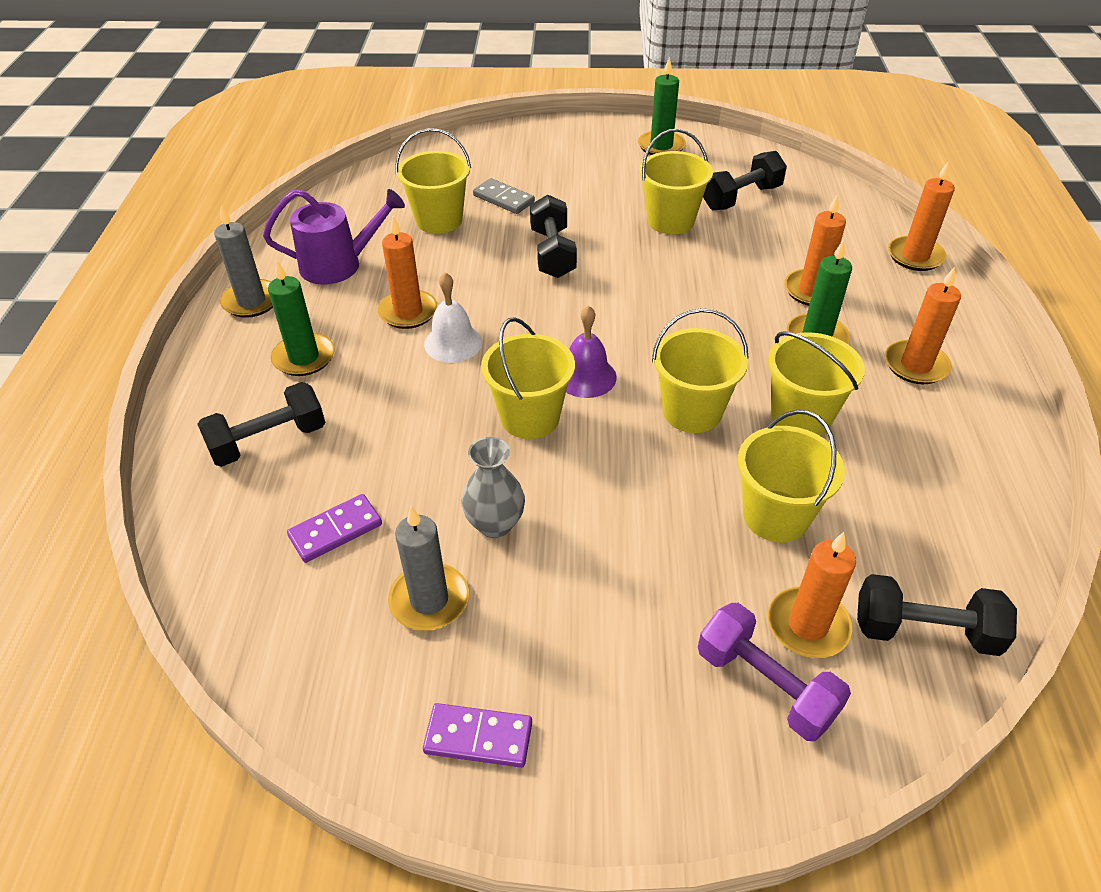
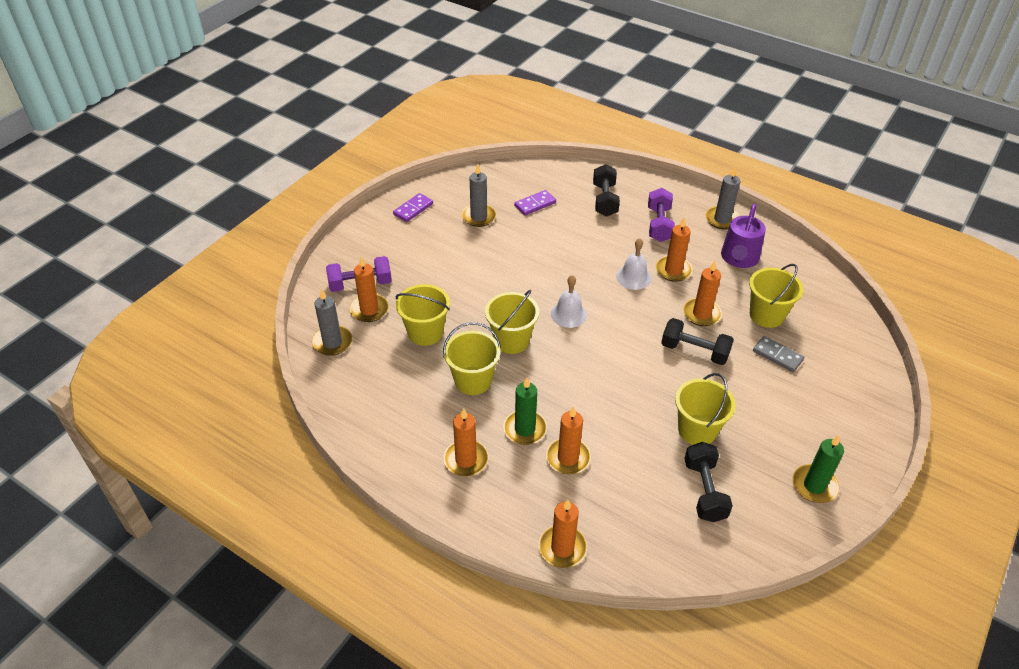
camera: 120 degrees right, 0 degrees up
green candle [268,261,335,376] -> purple dumbbell [648,188,675,242]
purple domino [287,494,382,563] -> purple domino turned 60 degrees clockwise [514,190,556,216]
grey vase [461,437,525,538] -> none
grey domino [473,178,535,214] -> grey domino turned 60 degrees clockwise [753,336,804,372]
yellow bucket [481,317,575,439] -> none
purple bell [566,305,617,398] -> white bell [551,275,587,328]
black dumbbell [857,574,1017,656] -> grey candle [312,289,352,356]
none -> orange candle [683,261,722,326]

